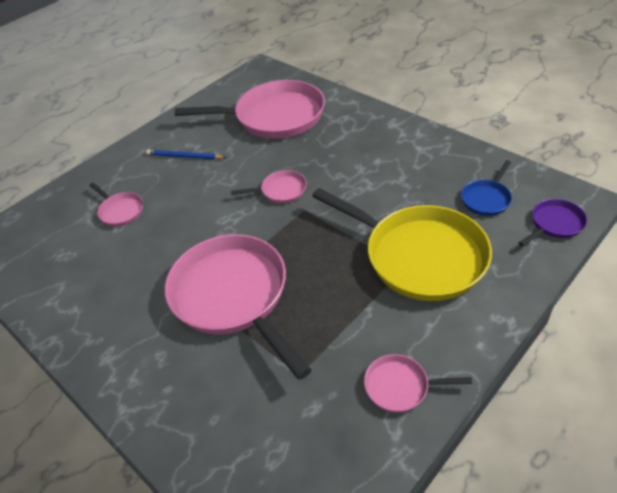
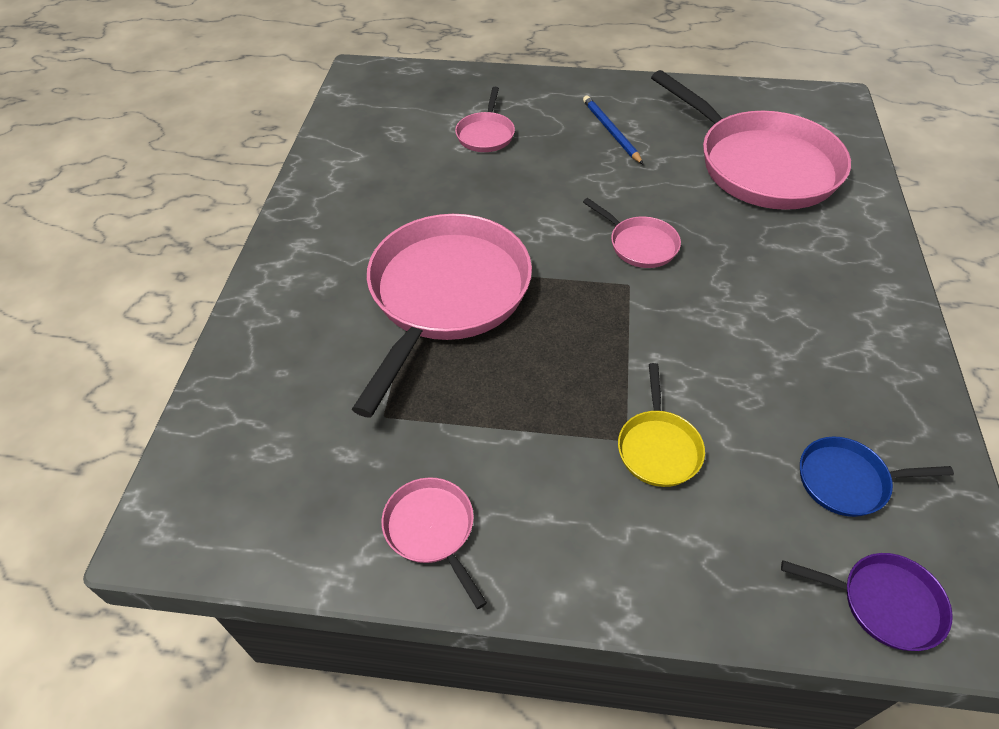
camera: 50 degrees right, 5 degrees up
yellow pan [312,188,492,301] -> yellow pan [618,363,705,487], size x0.44

